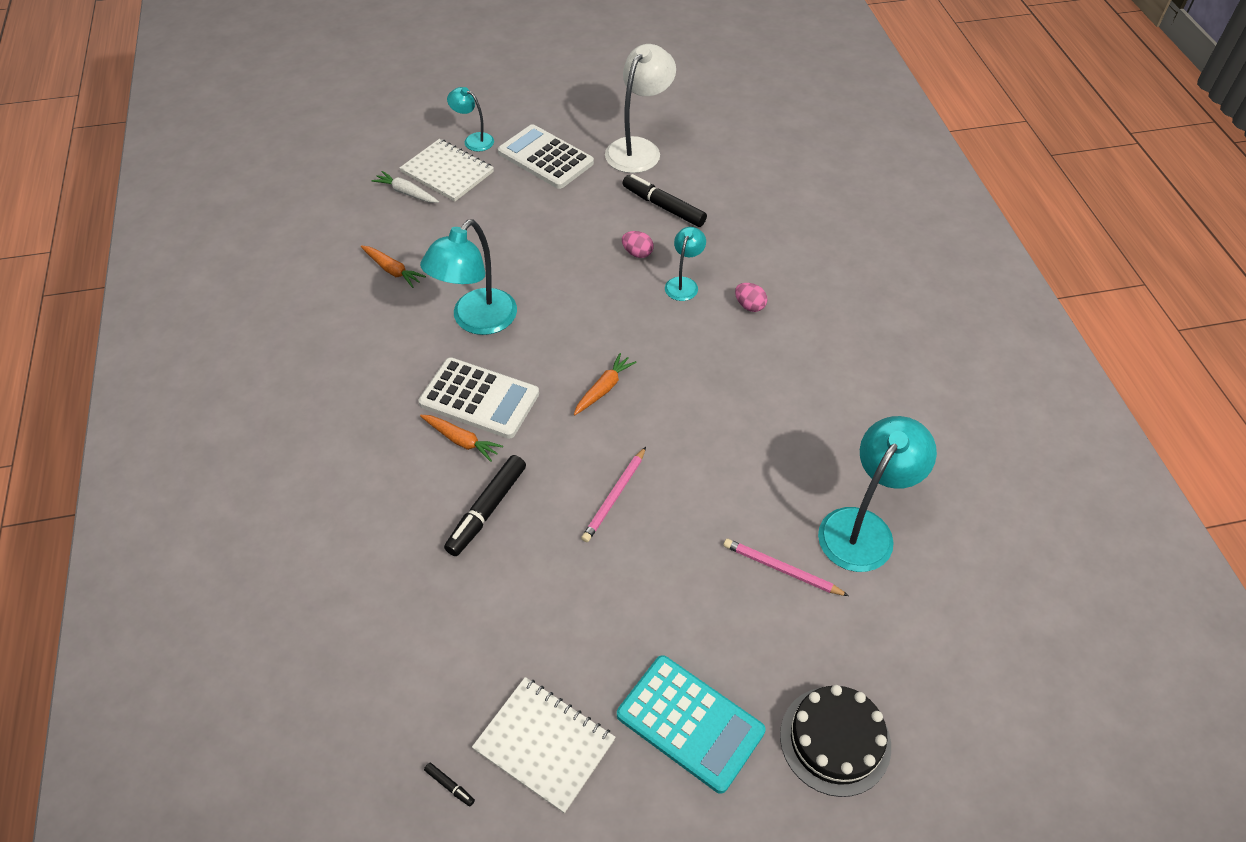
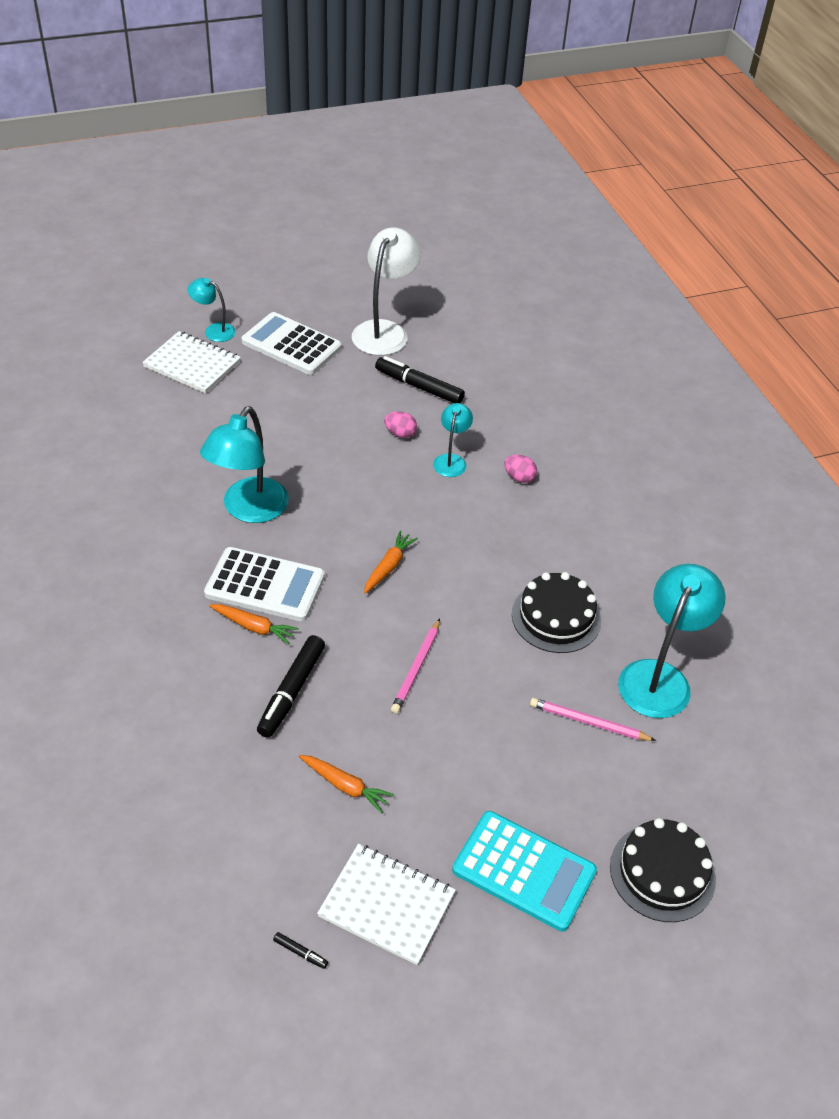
camera: 10 degrees left, 5 degrees down
orange carrot [361,246,426,288] -> orange carrot moved to [299,755,394,813]
white carrot [371,171,439,203] -> none
none -> black cake [512,572,601,653]

